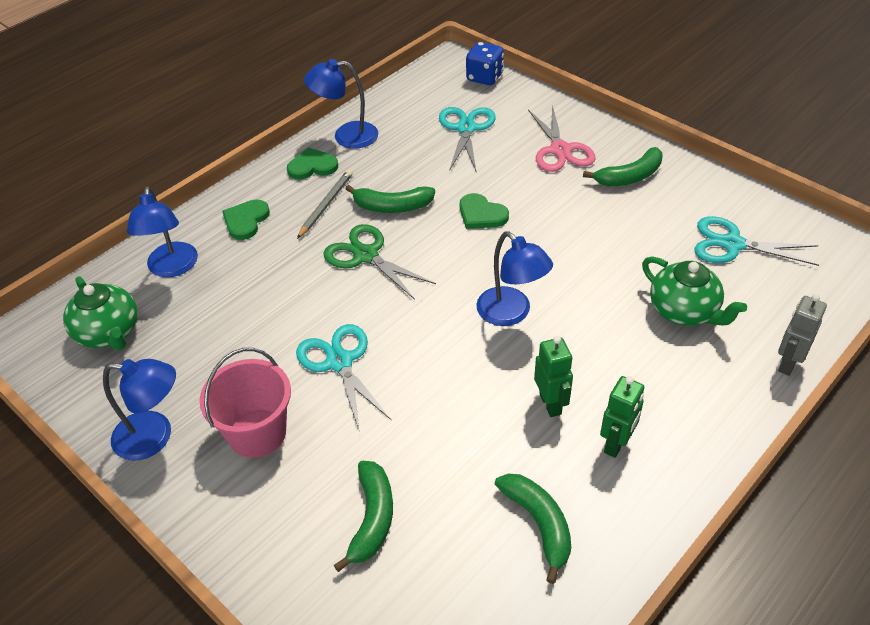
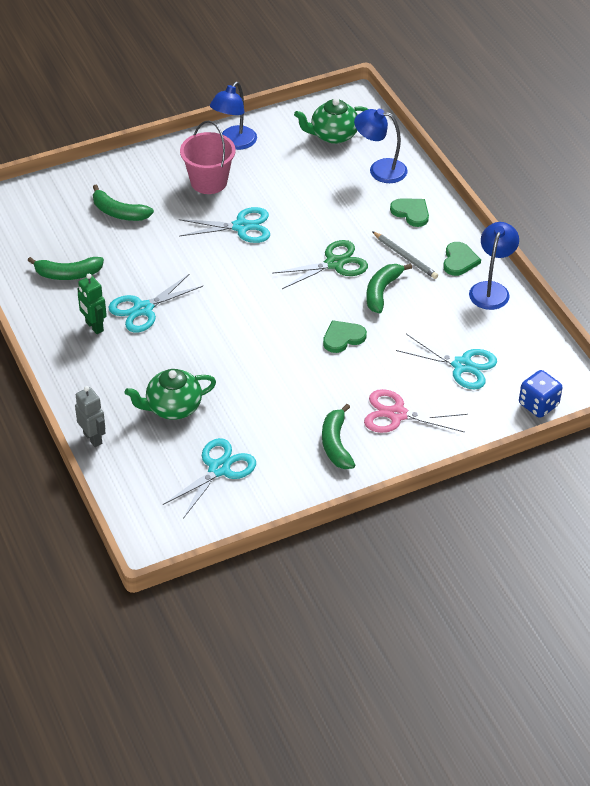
camera: 110 degrees right, 0 degrees up
blue lamp [476,232,553,326] -> none
green robot [534,336,573,417] -> turquoise scissors [109,274,203,332]

